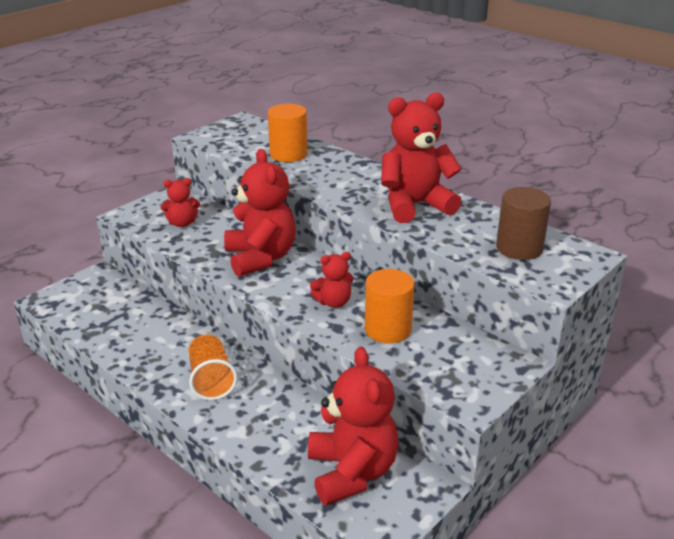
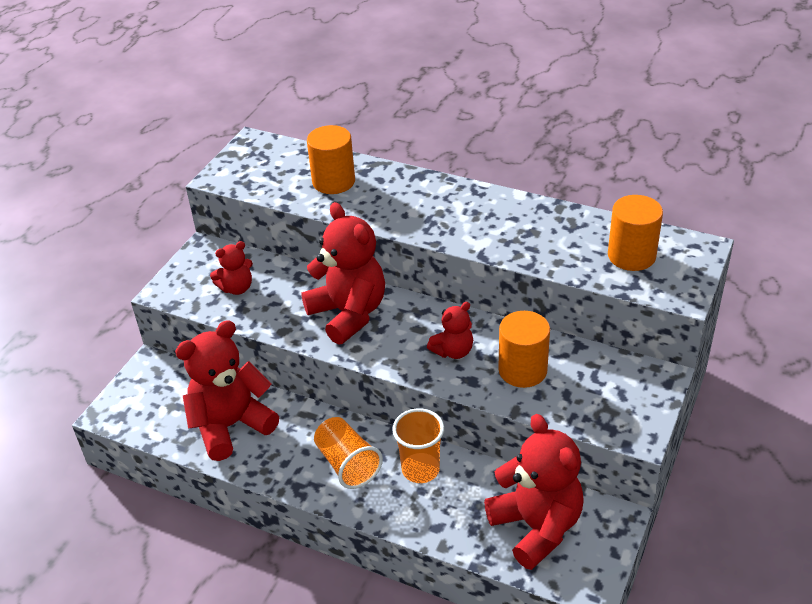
camera: 15 degrees left, 10 degrees up
red teddy bear [381,92,462,223] -> red teddy bear moved to [175,320,279,461]
brown cylinder [496,187,551,260] -> orange cylinder [608,195,663,271]
none -> orange cup [392,408,444,483]

